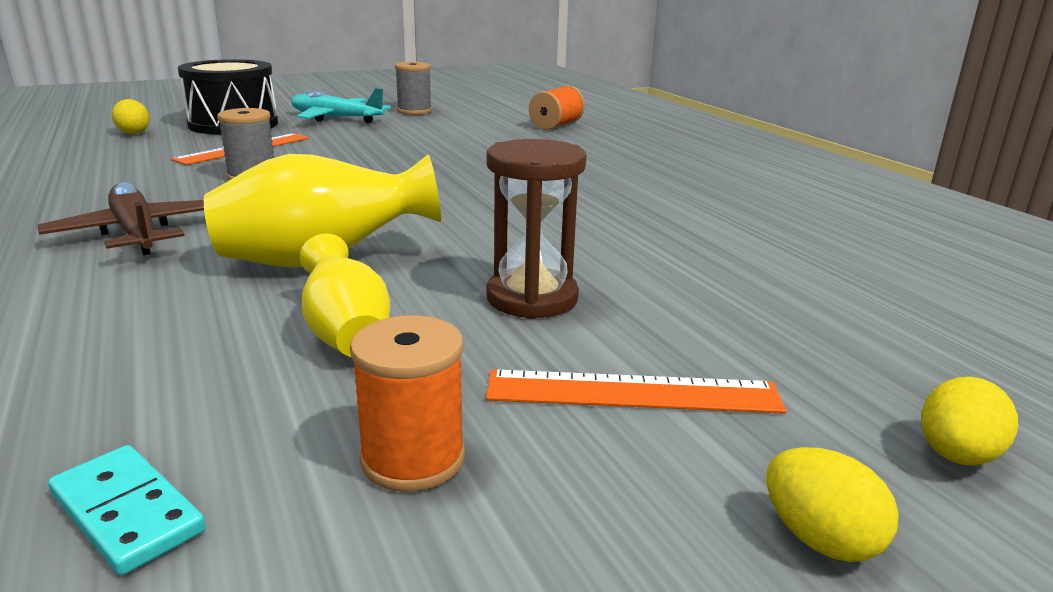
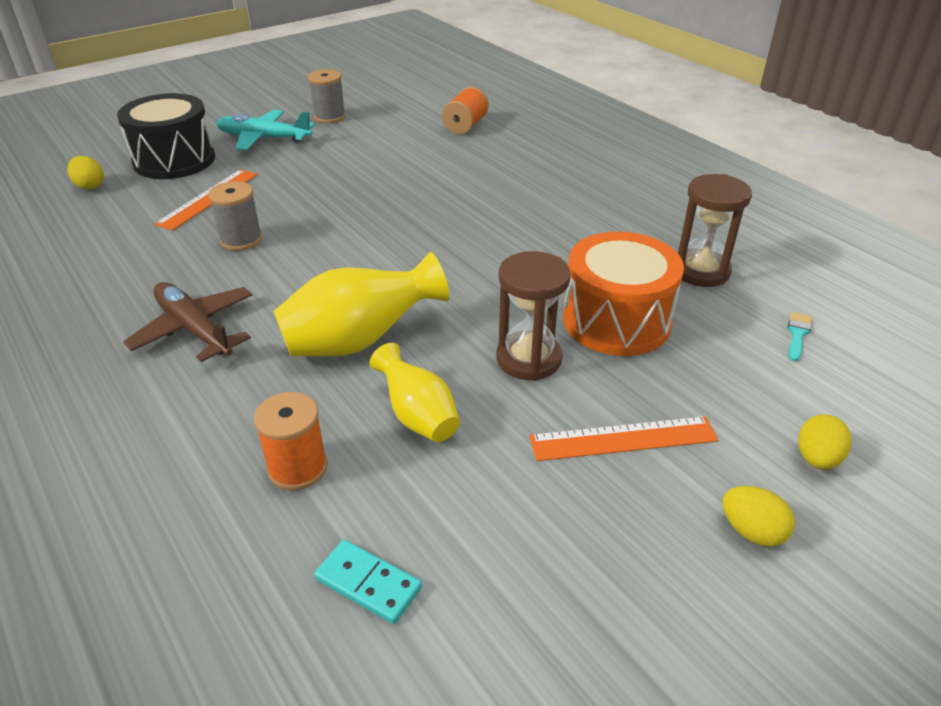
camera: 10 degrees left, 15 degrees up
orange spool [350,315,465,492] -> orange spool moved to [254,392,328,490]
none -> orange drum [563,232,684,356]
none -> brown hourglass [678,174,752,287]
none -> turquoise brush [788,312,812,361]

